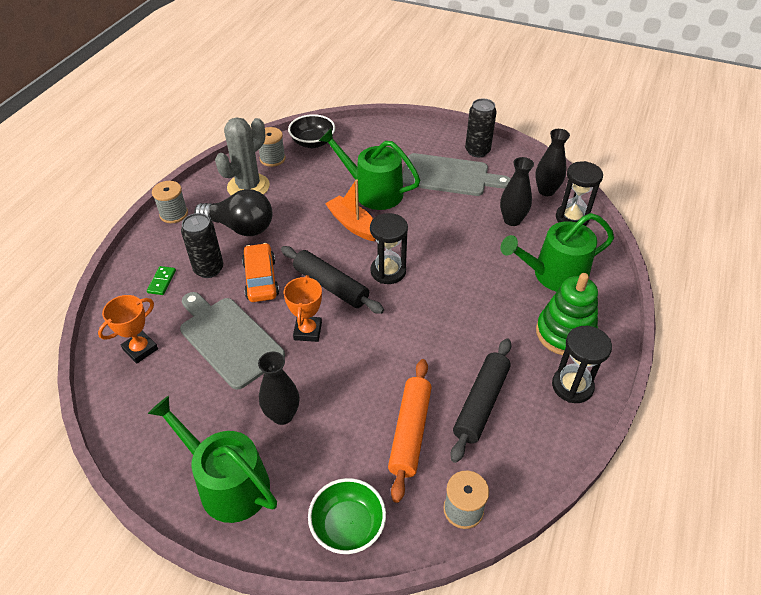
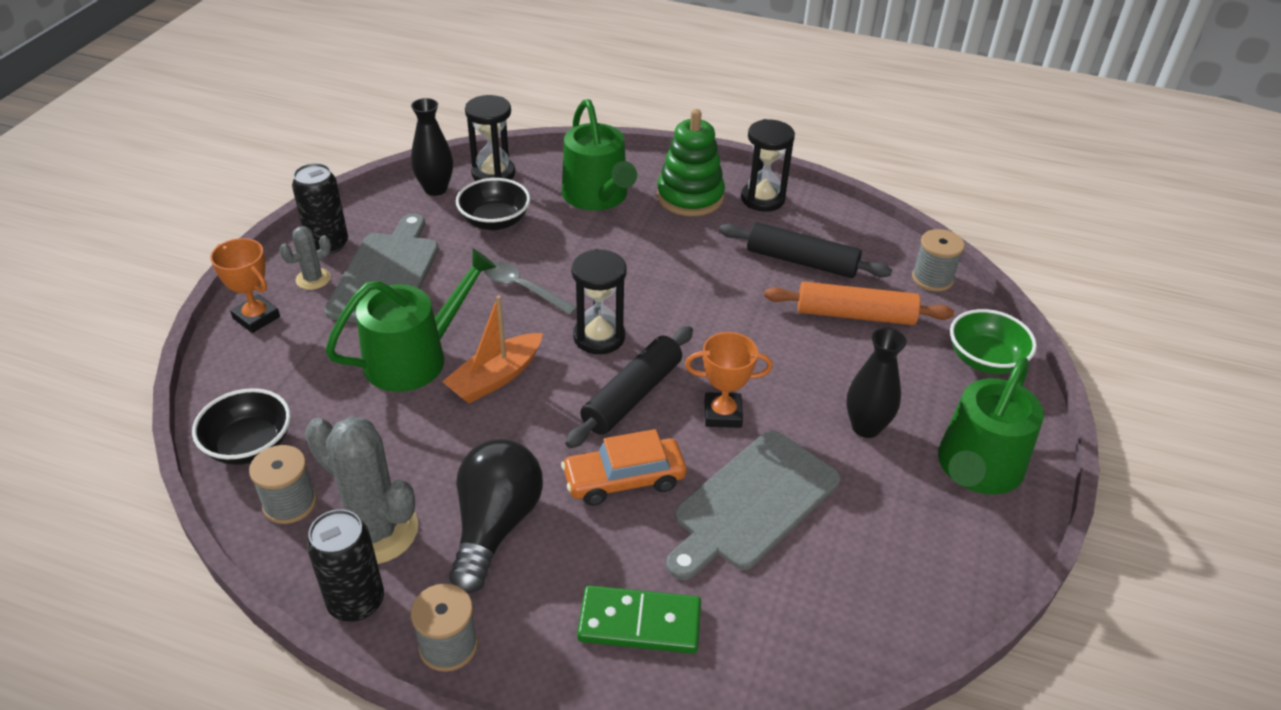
camera: 95 degrees left, 5 degrees down
orange trophy [98,295,158,364] -> orange trophy moved to [210,238,280,333]
green domino [147,266,176,295] -> green domino [577,585,701,654], size x1.84
black can [181,213,223,278] -> black can moved to [307,509,384,622]
green watering can [319,129,420,210] -> green watering can turned 150 degrees counterclockwise [325,249,496,392]
black vase [500,157,534,226] -> black bowl [456,178,530,230]
none -> grey cactus [279,226,331,290]
none -> grey spoon [483,261,577,315]

